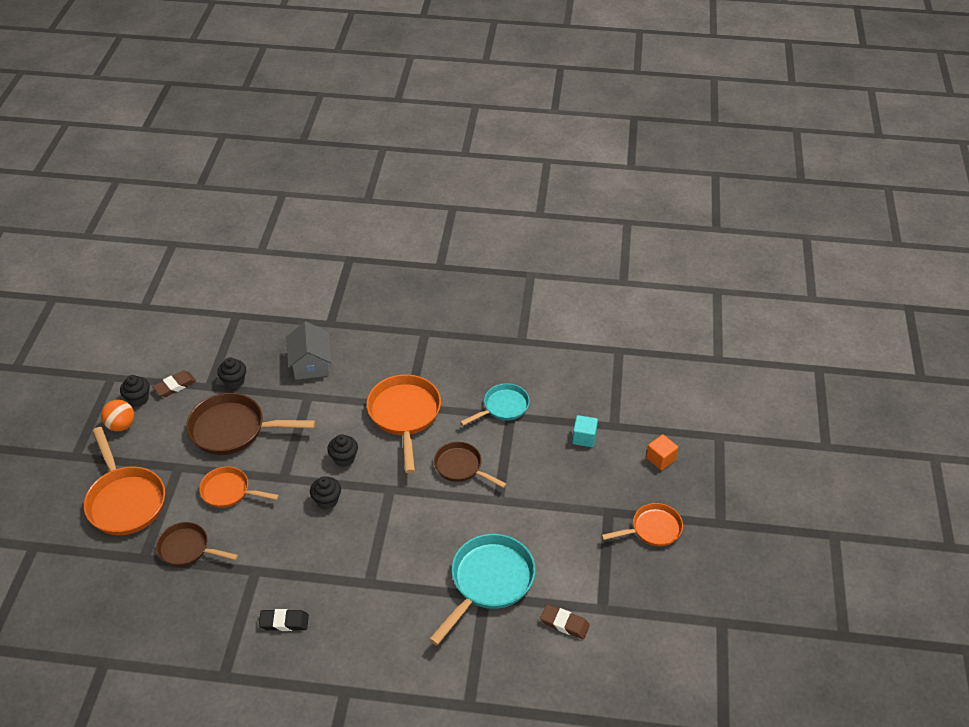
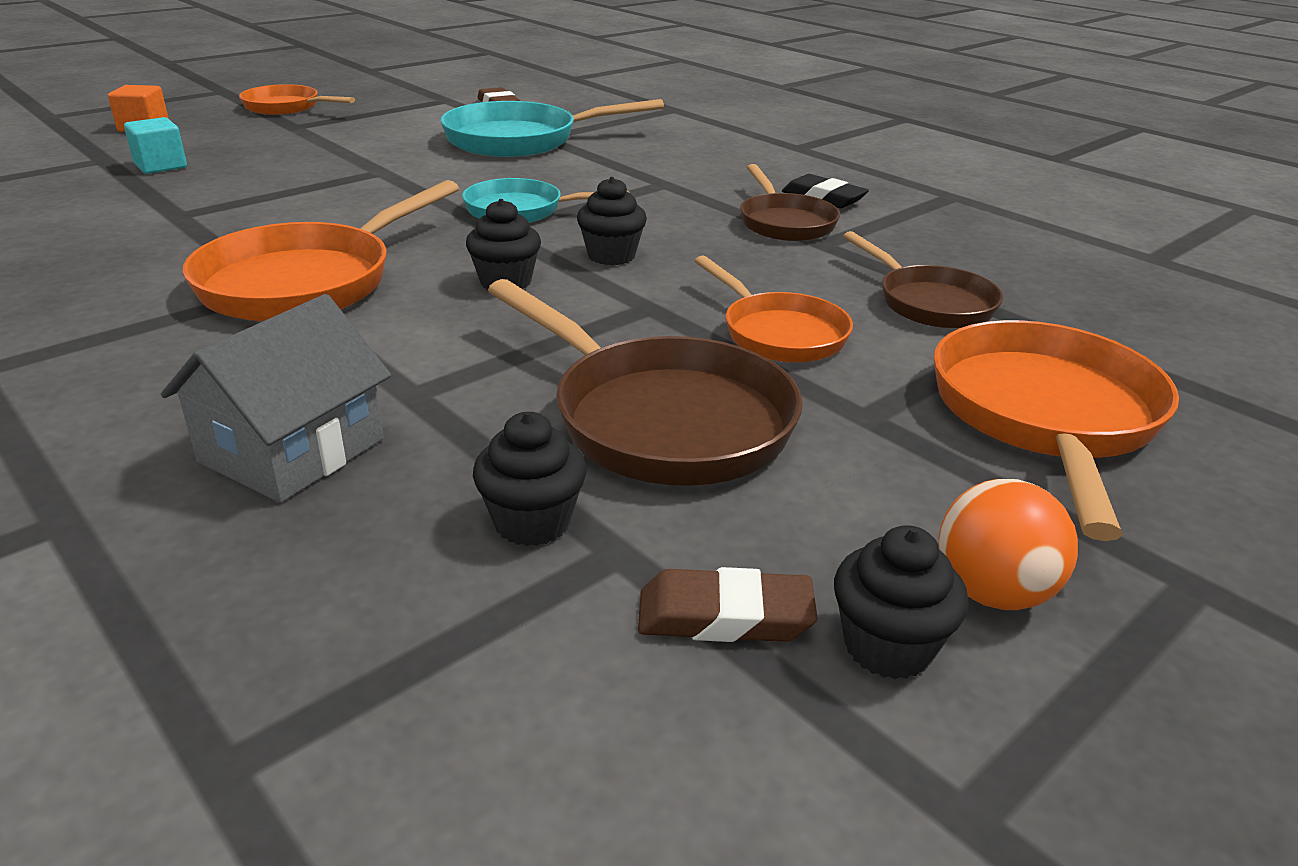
camera: 140 degrees left, 15 degrees down
brown pan [434,442,507,488] -> brown pan moved to [740,164,840,241]
turquoise pan [460,383,530,426] -> turquoise pan moved to [462,178,630,223]

